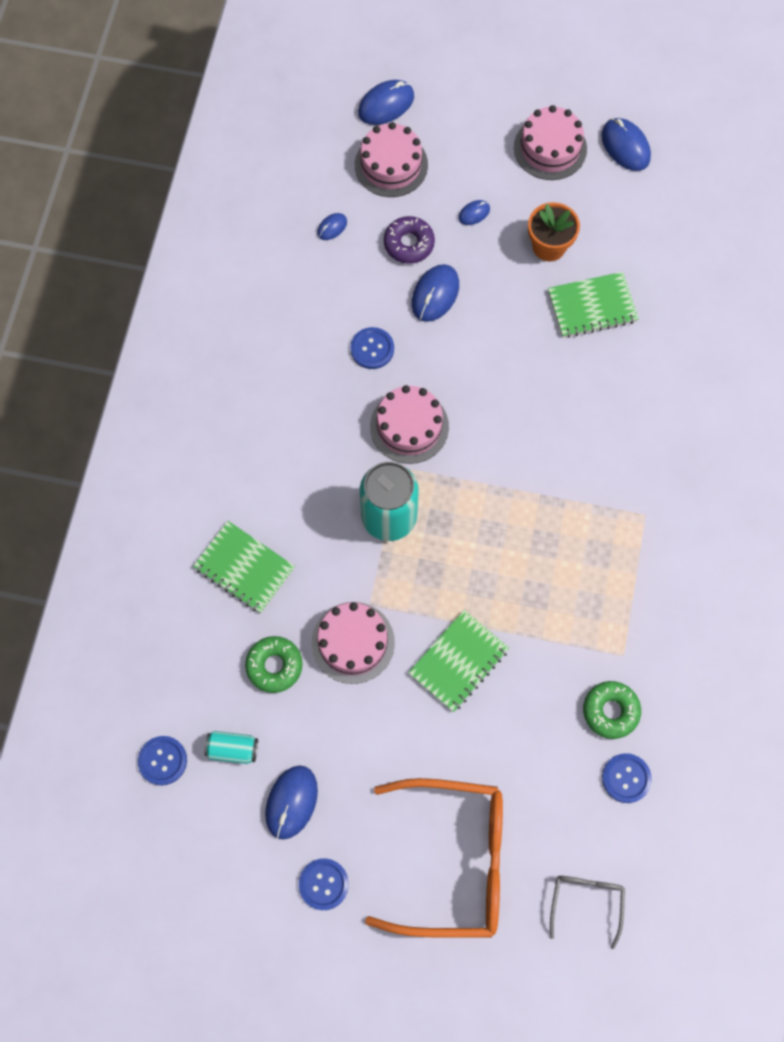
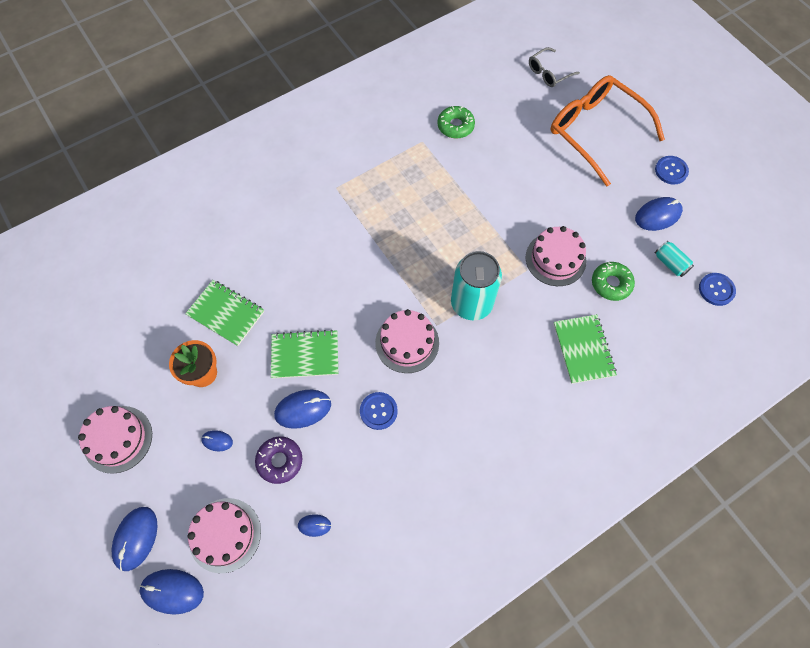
camera: 135 degrees left, 5 degrees down
green notebook [408,610,509,712] -> green notebook moved to [271,329,338,379]
blue mouse [601,118,651,171] -> blue mouse moved to [112,507,157,571]
blue button [602,753,652,803] -> none

